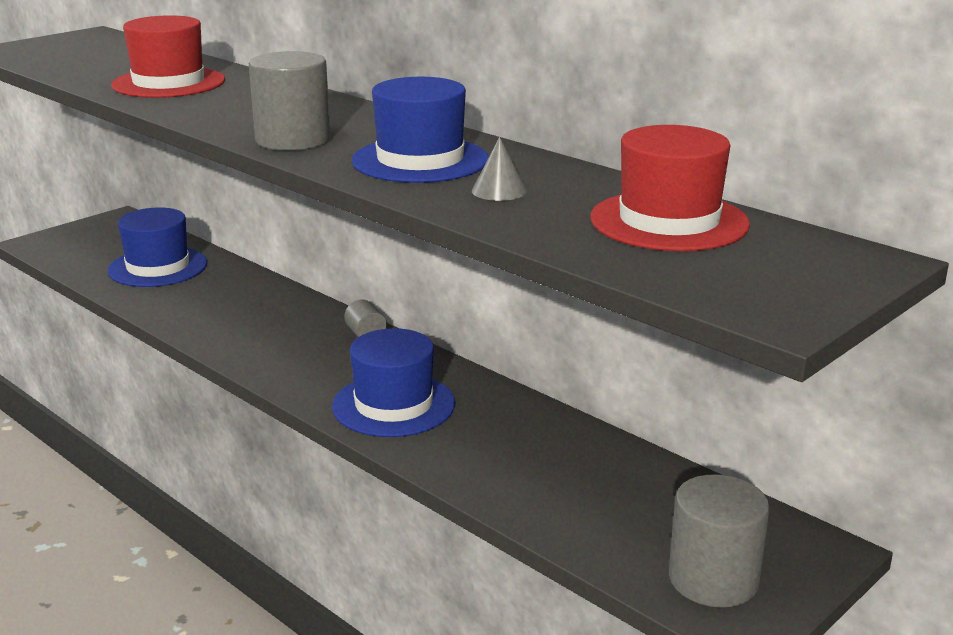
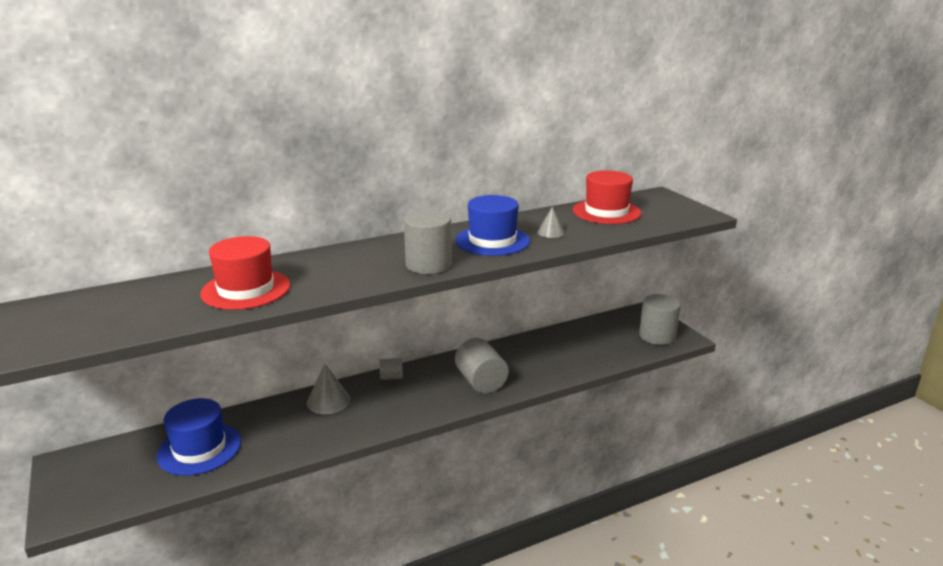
camera: 70 degrees left, 0 degrees up
blue hat [332,328,455,437] -> grey cylinder [455,338,509,393]
none -> grey cone [307,364,351,414]

